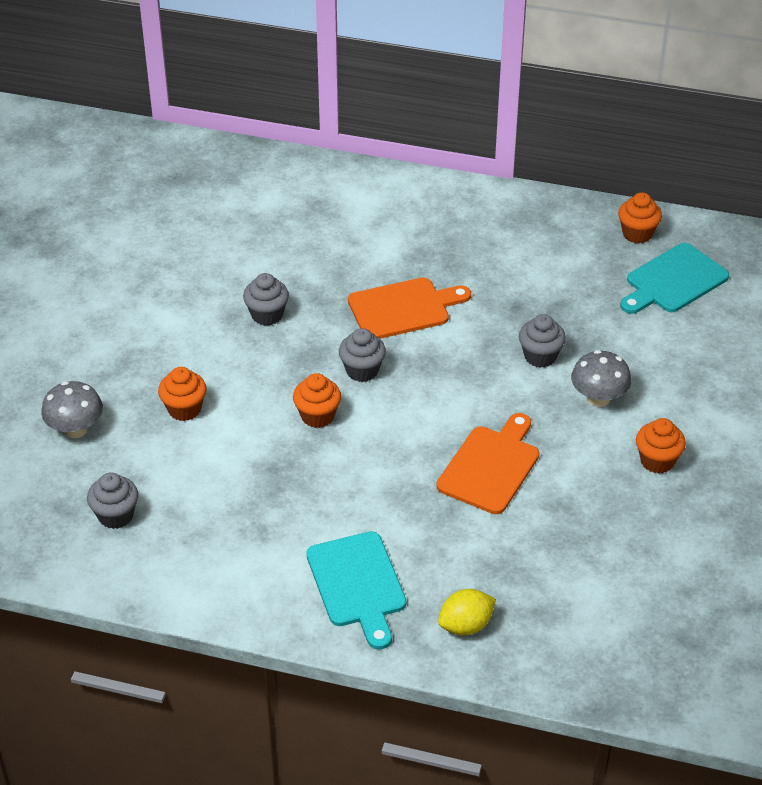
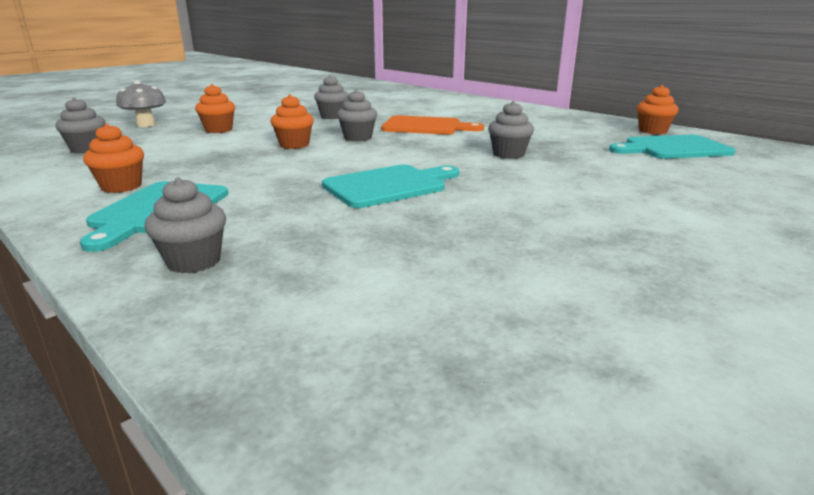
camera: 30 degrees right, 20 degrees down
orange cutting board [437,413,539,514] -> turquoise cutting board [322,165,459,208]
yellow lemon [438,589,496,635] -> grey cupcake [144,177,226,273]
grey mushroom [571,350,631,407] -> none
orange cupcake [636,418,686,474] -> orange cupcake moved to [83,123,144,193]

